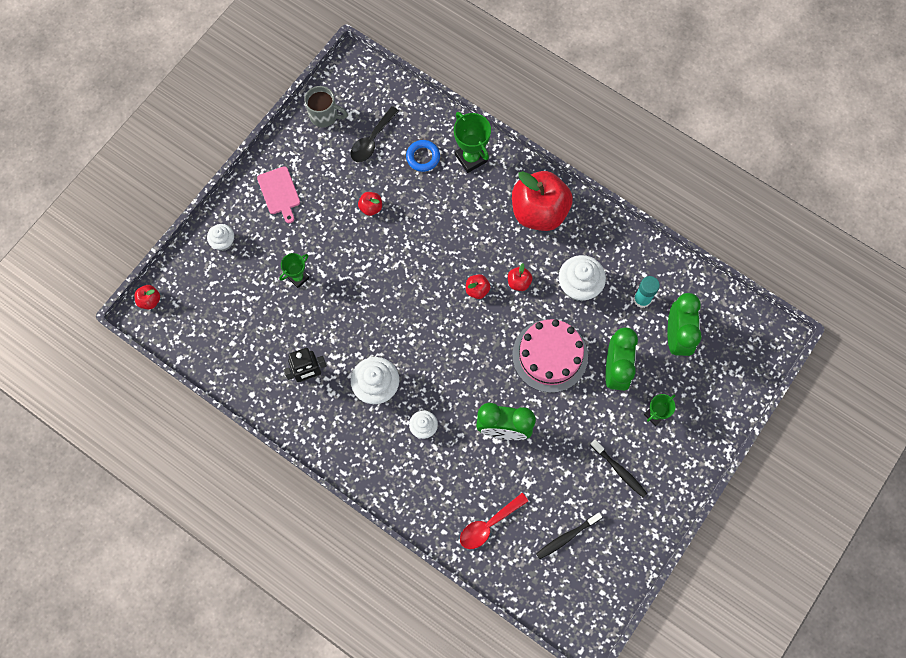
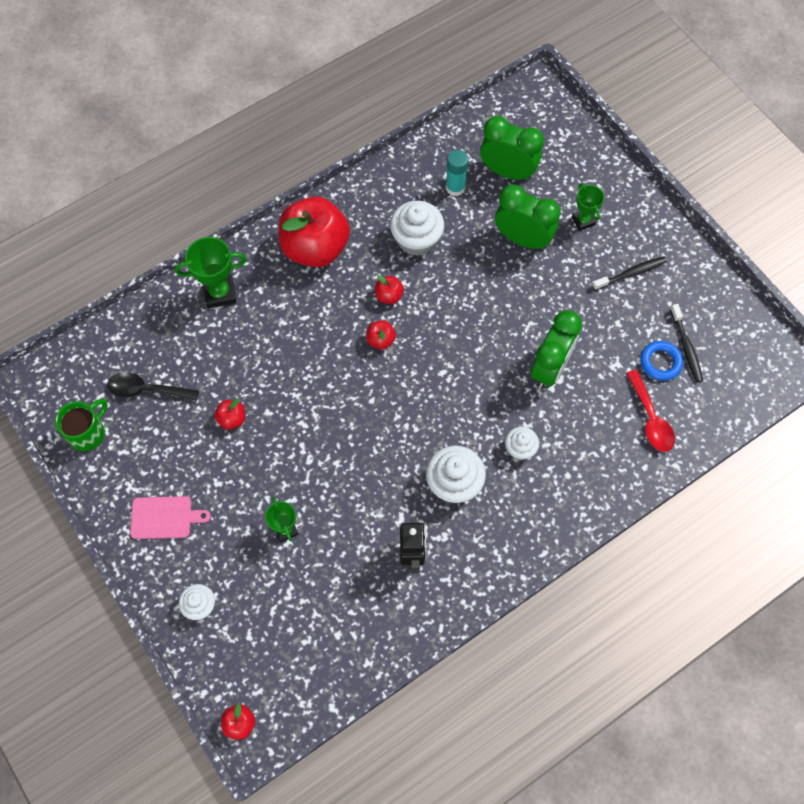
camera: 70 degrees left, 5 degrees down
grey mug [304,86,348,127] -> green mug [55,399,108,451]
black spoon [351,106,399,162] -> black spoon turned 135 degrees clockwise [107,372,199,402]
blue ring [406,140,440,172] -> blue ring moved to [640,341,683,381]
pink cake [512,319,588,393] -> none

